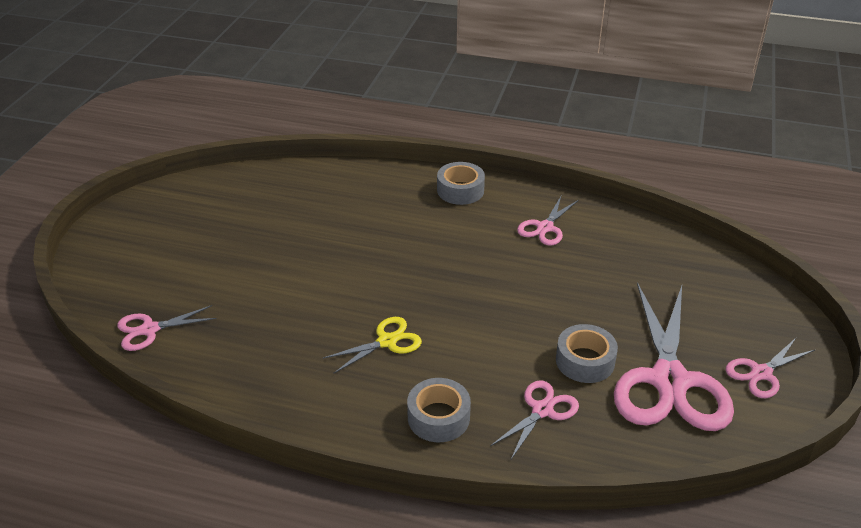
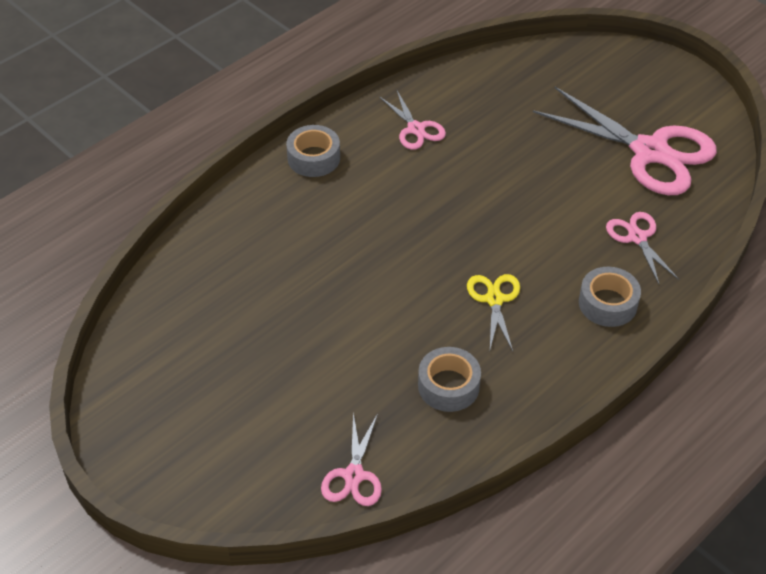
camera: 60 degrees left, 10 degrees up
grey tape [556,324,618,383] -> grey tape moved to [418,347,481,412]
pink scissors [726,338,816,398] -> none

